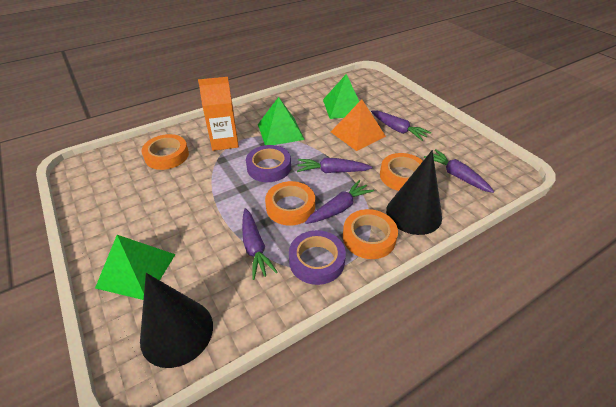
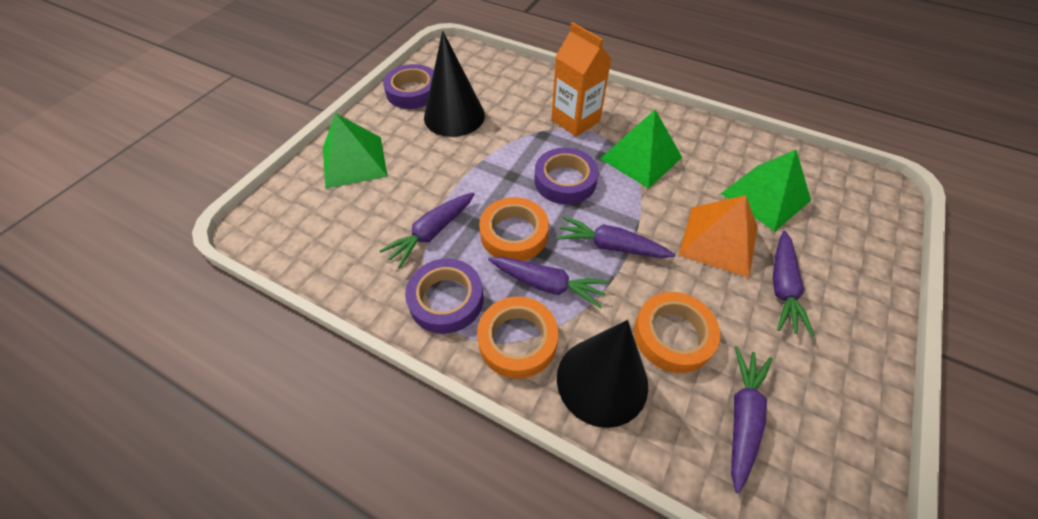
camera: 60 degrees right, 10 degrees up
black cone [140,273,213,368] -> black cone moved to [424,31,485,137]
orange tape [141,134,189,170] -> none
purple carrot [297,158,373,173] -> purple carrot turned 45 degrees counterclockwise [556,216,676,258]
none -> purple tape [383,64,434,109]

